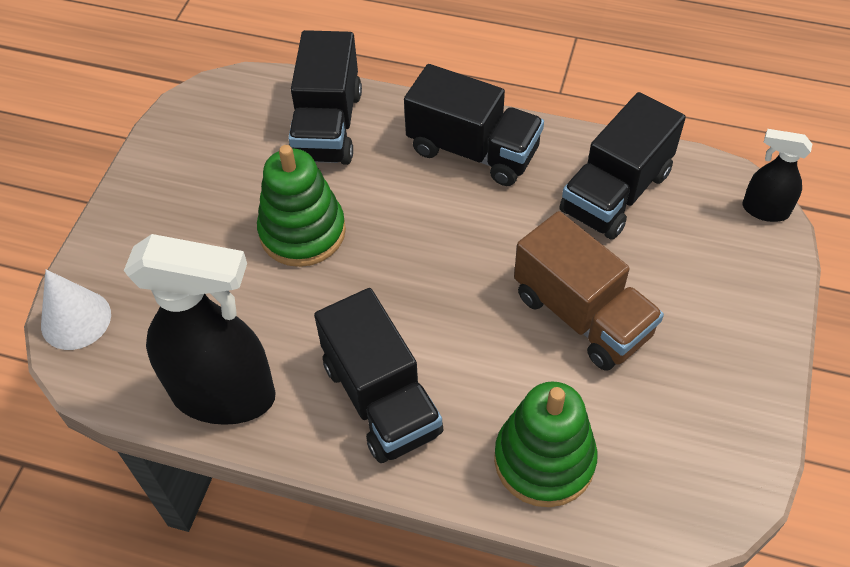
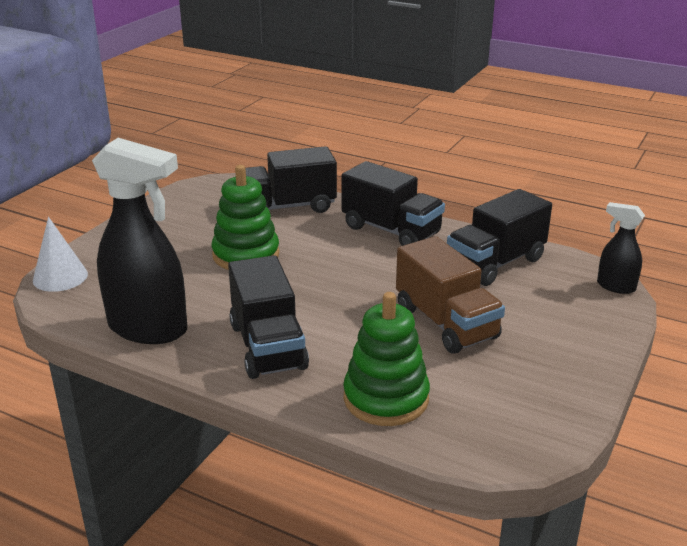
camera: 10 degrees right, 25 degrees down
black truck [288,30,362,165] -> black truck turned 60 degrees clockwise [246,146,337,213]

